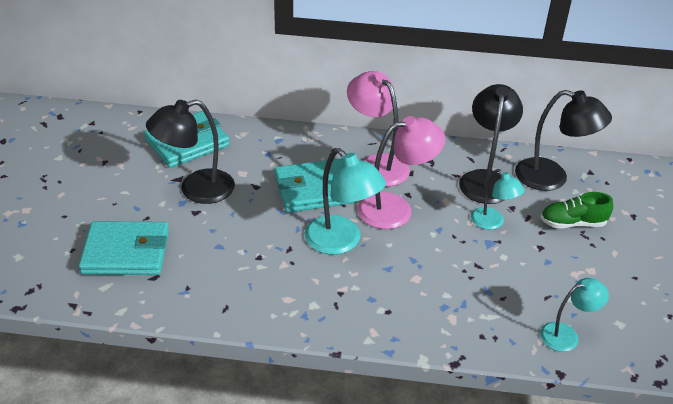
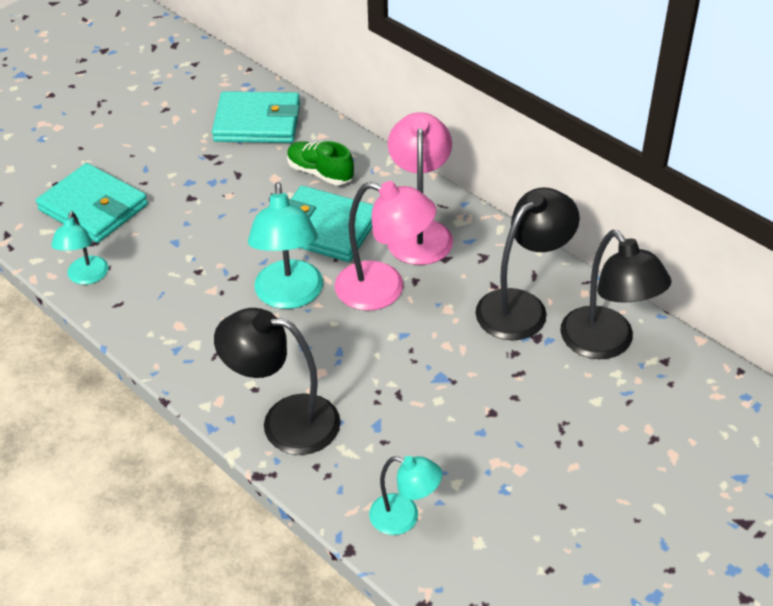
camera: 40 degrees right, 5 degrees up
black lamp [146,100,235,204] -> black lamp moved to [214,308,340,455]
turquoise lamp [471,169,525,230] -> turquoise lamp moved to [51,211,108,285]
green shoe [540,192,613,228] -> green shoe moved to [287,141,354,185]

